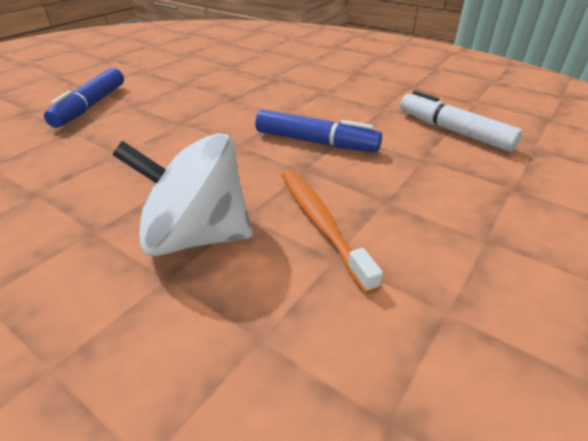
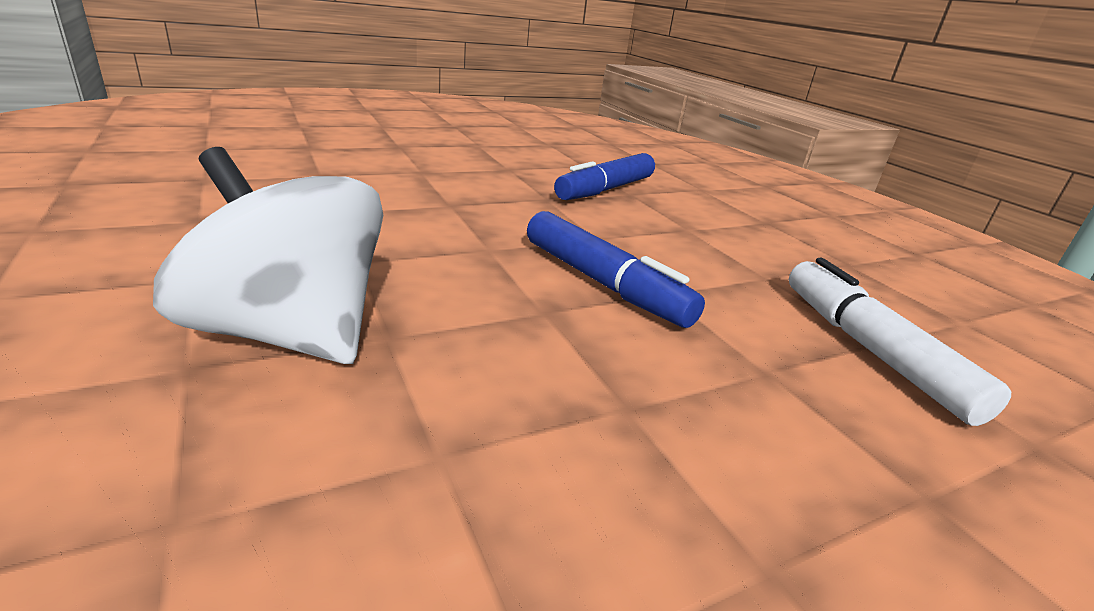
camera: 25 degrees right, 10 degrees down
blue marker [44,68,124,128] -> blue marker moved to [554,153,655,200]
orange toothbrush [282,170,383,294] -> none

